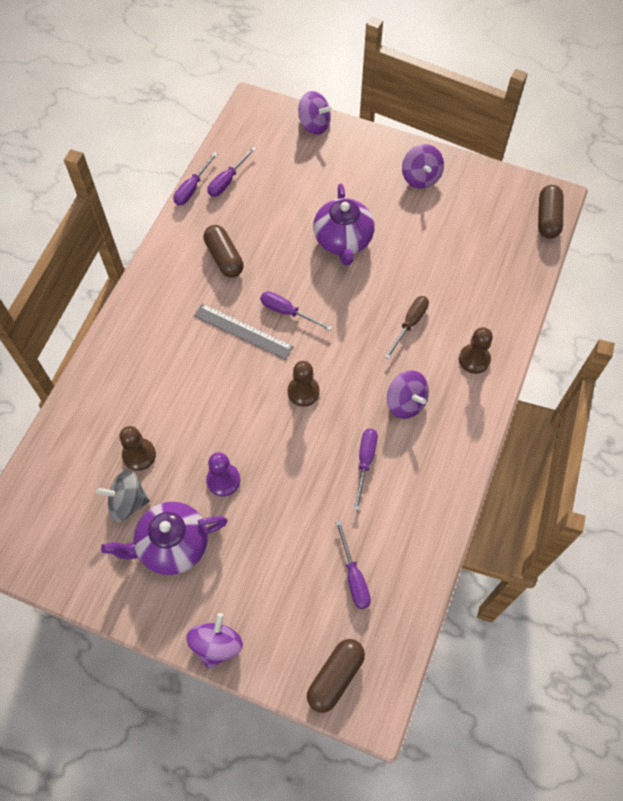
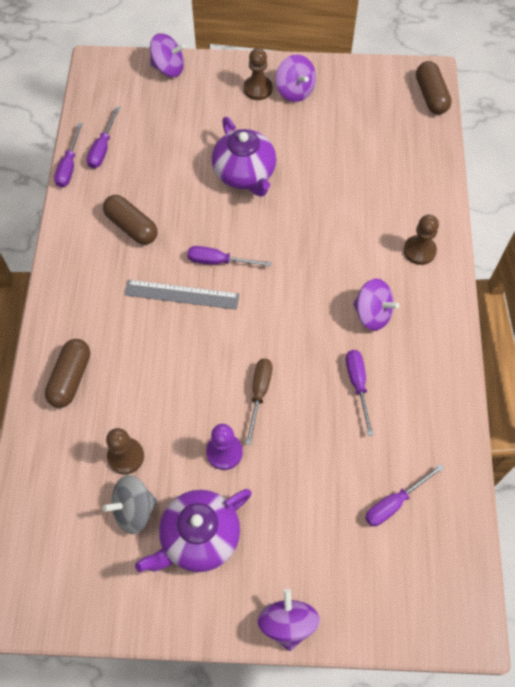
camera: 20 degrees left, 0 degrees up
brown pawn [288,361,319,407] -> brown pawn moved to [244,48,272,100]
brown capsule [307,639,365,713] -> brown capsule moved to [45,339,90,408]
purple screwdriver [335,521,371,609] -> purple screwdriver turned 90 degrees clockwise [365,464,444,526]
brown screwdriver [385,296,429,359] -> brown screwdriver moved to [245,359,272,445]

